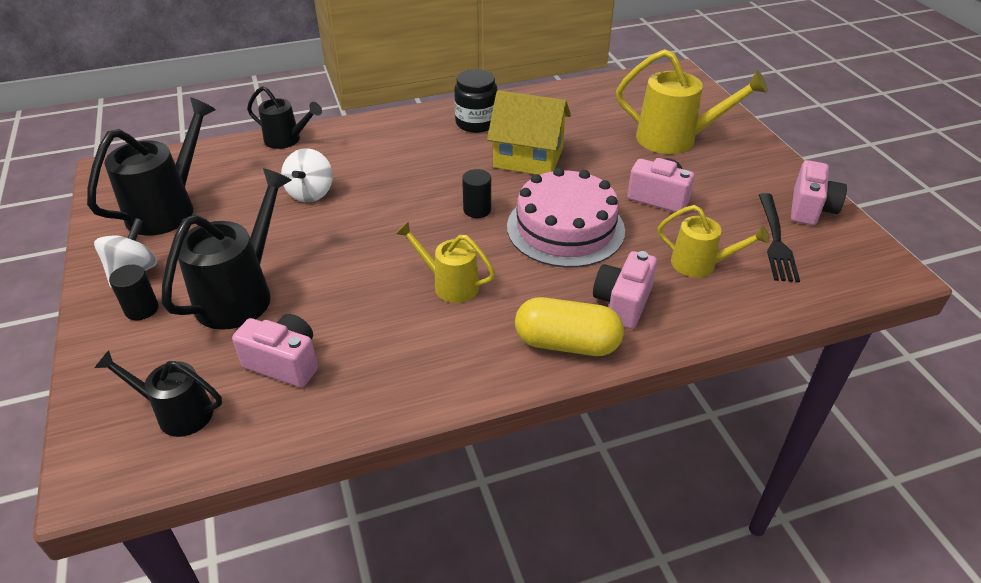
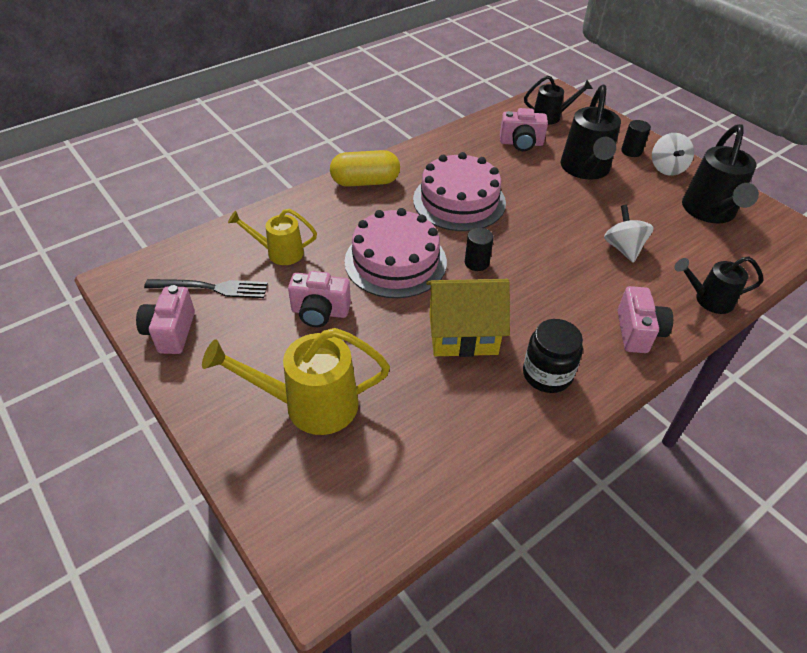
camera: 160 degrees right, 5 degrees up
yellow watering can [396,222,495,303] -> pink cake [413,152,506,231]
pink camera [593,251,657,329] -> pink camera moved to [618,286,673,353]
black fork [759,193,800,282] -> black fork turned 105 degrees clockwise [144,279,268,298]

